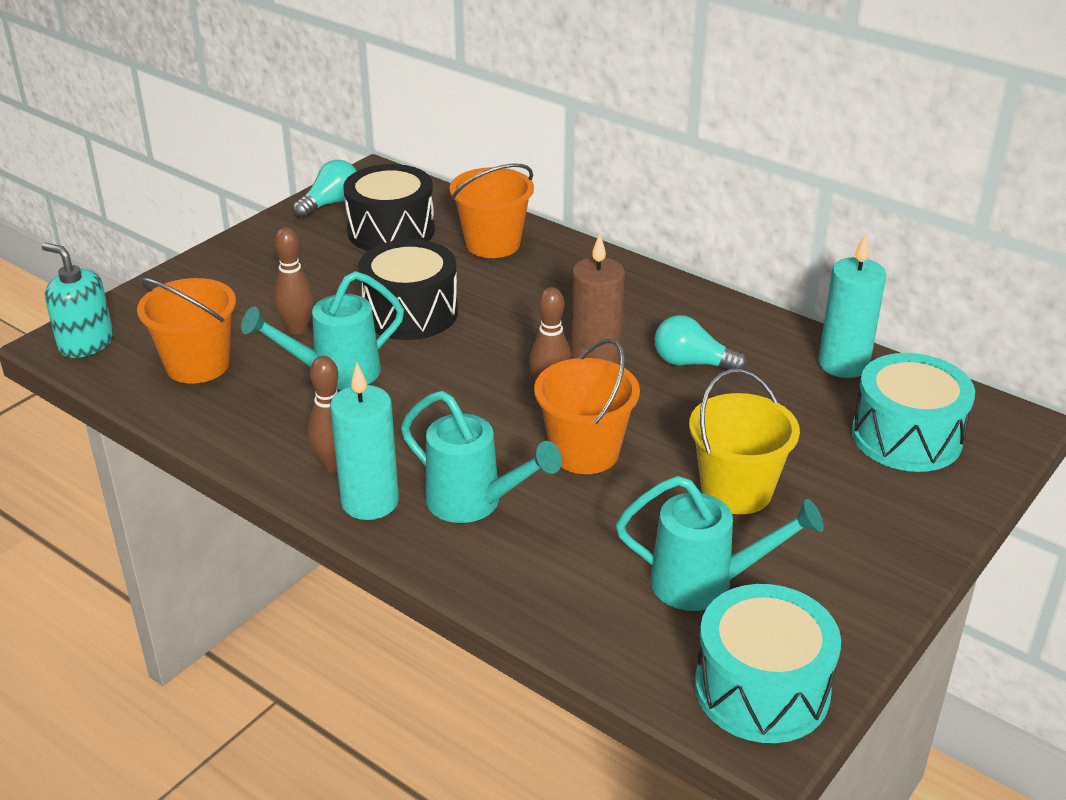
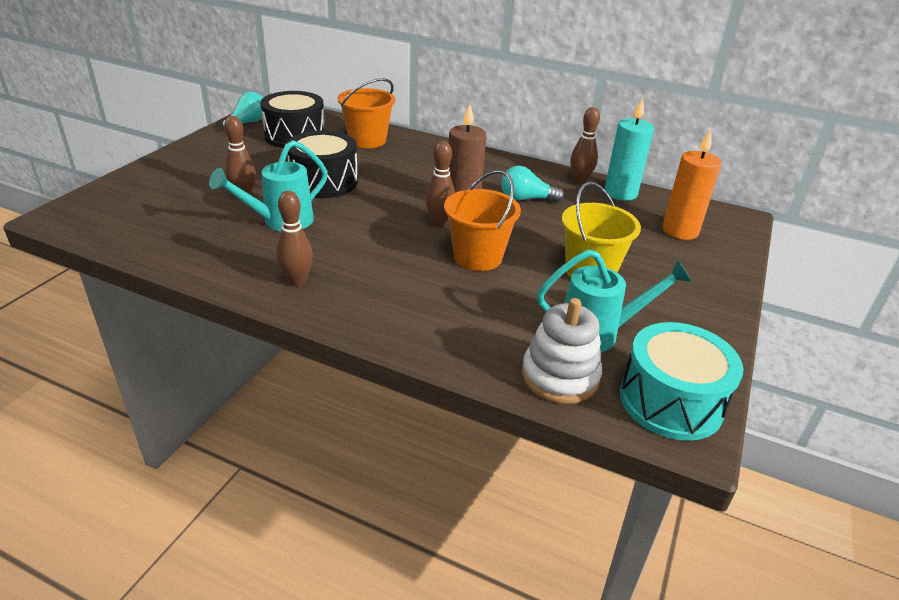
camera: 15 degrees left, 0 degrees up
turquoise soap dispenser [42,243,114,358] -> none
orange bucket [137,278,236,384] -> none
turquoise candle [330,363,399,520] -> none
turquoise watering can [401,391,562,523] -> none
turquoise drum [852,353,975,472] -> orange candle [662,130,722,240]
none -> white stacking toy [522,298,602,404]
none -> brown bowling pin [571,107,600,184]

